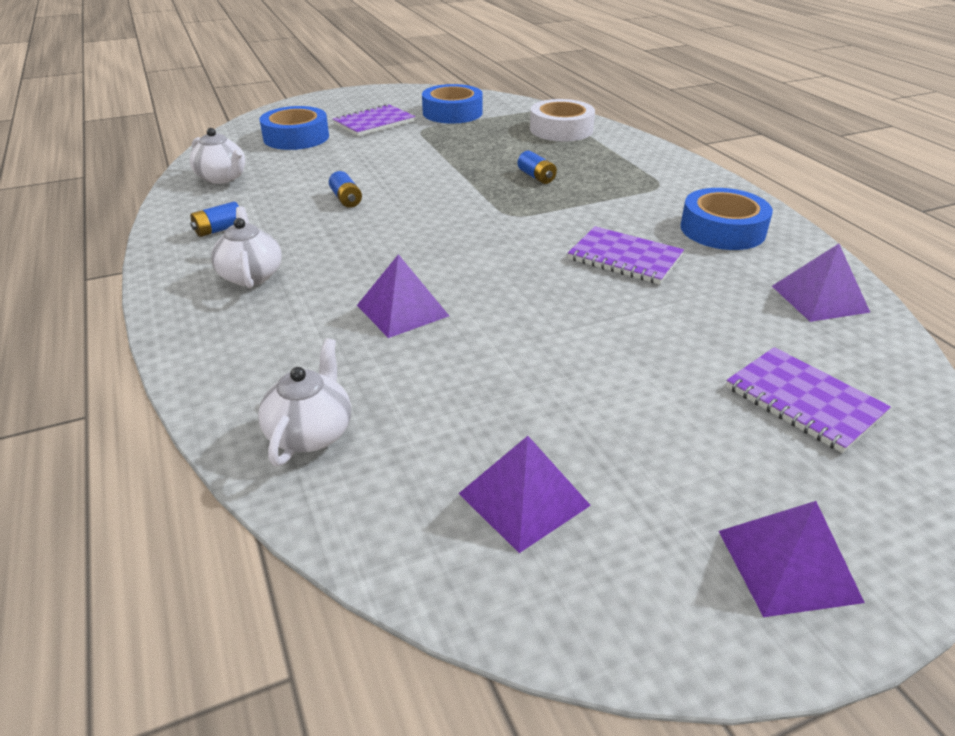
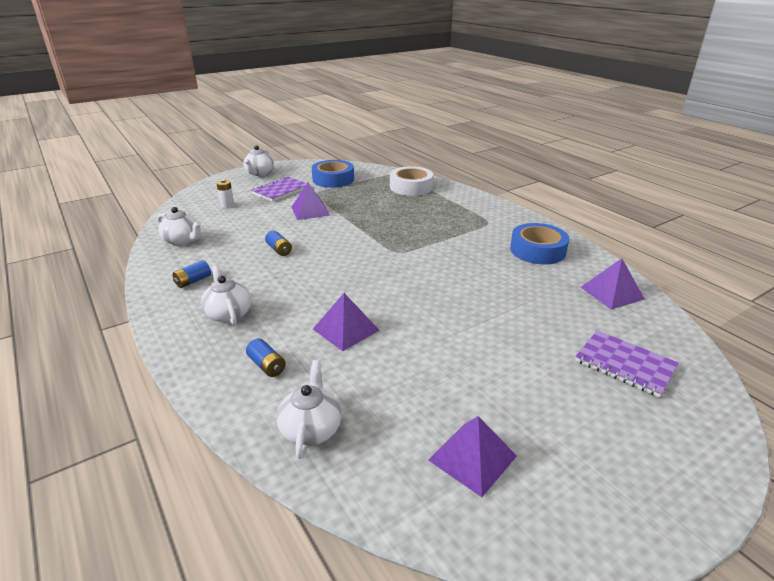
camera: 10 degrees left, 5 degrees down
blue tape [259,106,329,150] -> white battery [216,179,234,208]
blue battery [518,151,557,184] -> blue battery moved to [246,338,286,377]
purple notebook [568,226,684,284] -> none
purple pyramid [719,501,865,617] -> purple pyramid moved to [292,183,330,220]
none -> white teapot [243,145,274,176]

